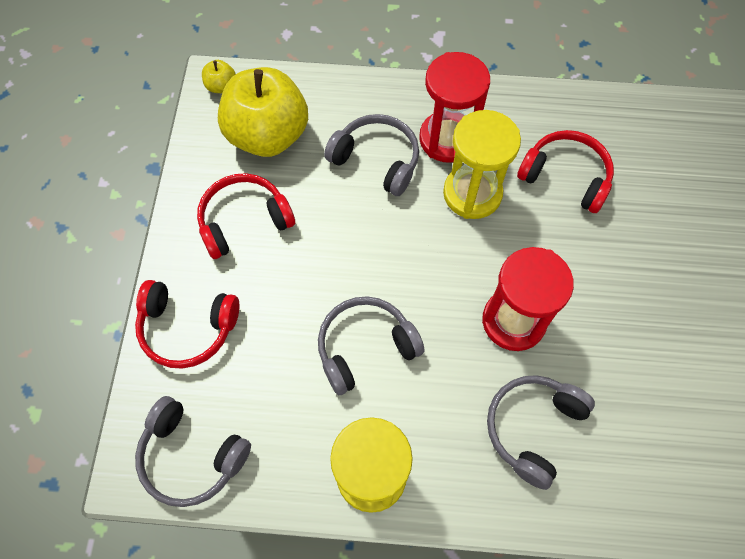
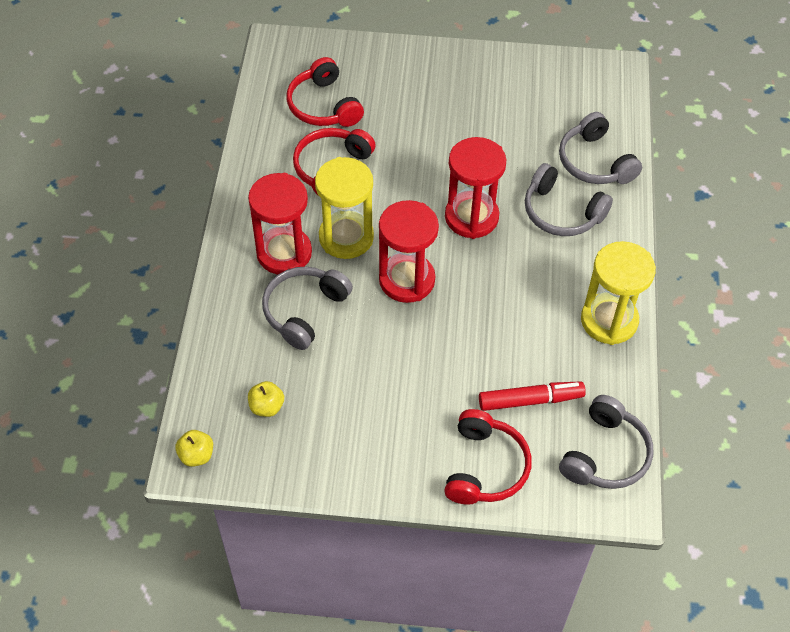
camera: 90 degrees left, 10 degrees down
red headphones [197,173,295,259] -> red headphones moved to [287,57,364,127]
yellow apple [218,67,308,157] -> yellow apple [248,381,284,417], size x0.40
grey headphones [318,296,424,395] -> grey headphones moved to [559,112,642,184]
none -> red hourglass [379,200,439,303]
none -> red marker [479,381,586,411]

